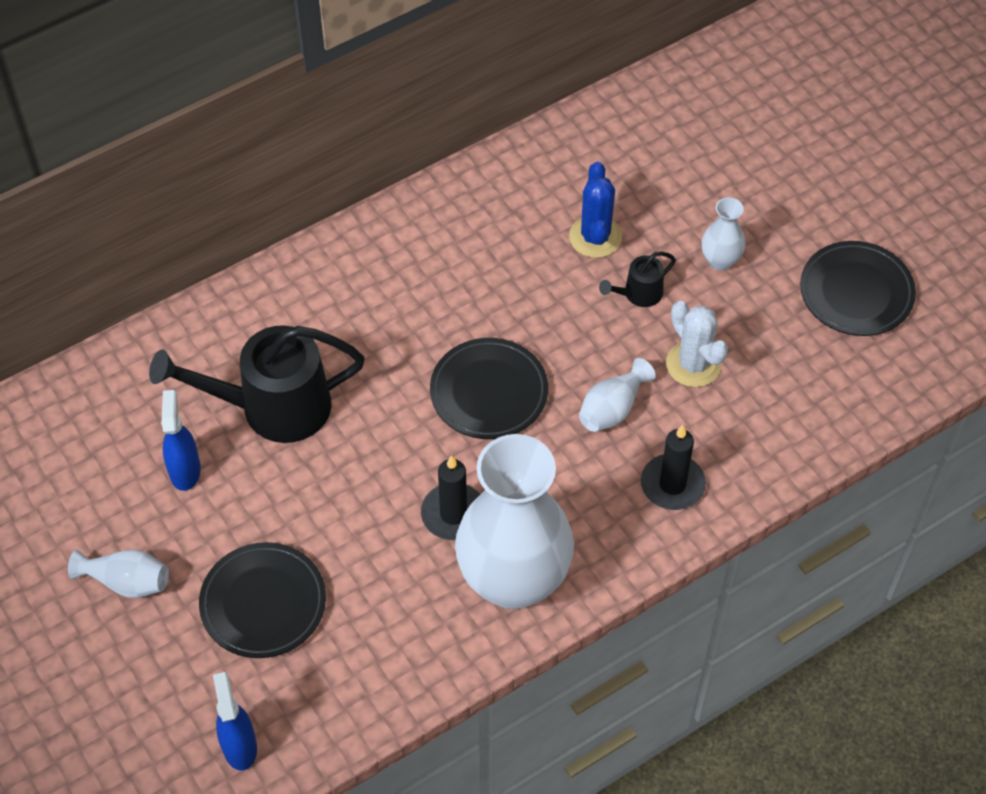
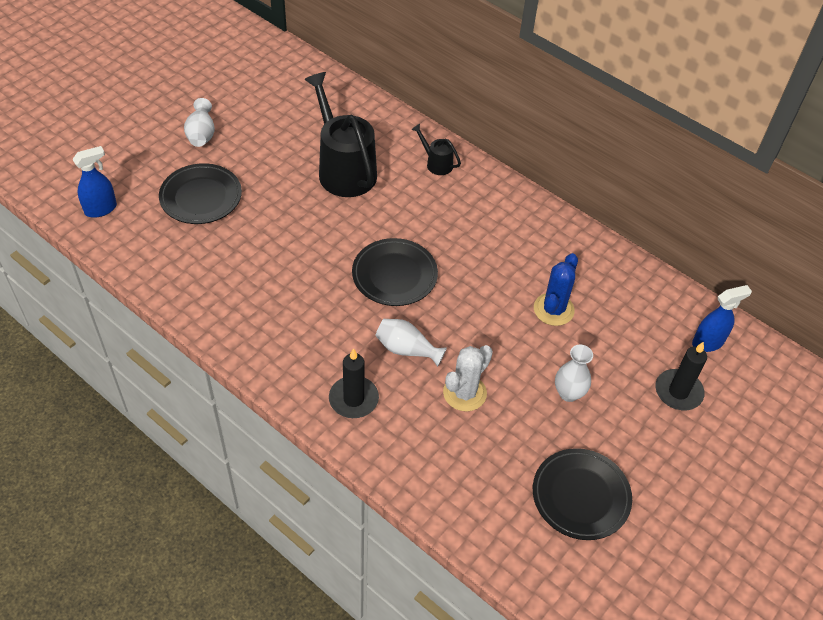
camera: 70 degrees right, 5 degrees down
blue spray bottle [161,390,201,491] -> blue spray bottle moved to [692,285,752,352]
black candle [421,455,480,540] -> black candle moved to [655,341,707,410]
white vase [455,434,574,609] -> none
blue cactus [569,162,622,258] -> blue cactus turned 45 degrees counterclockwise [534,253,578,326]
black watering can [599,251,676,307] -> black watering can moved to [411,124,461,175]

